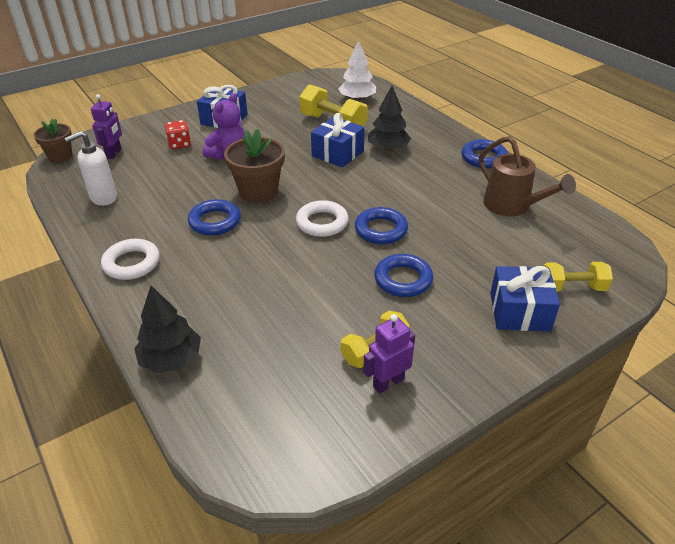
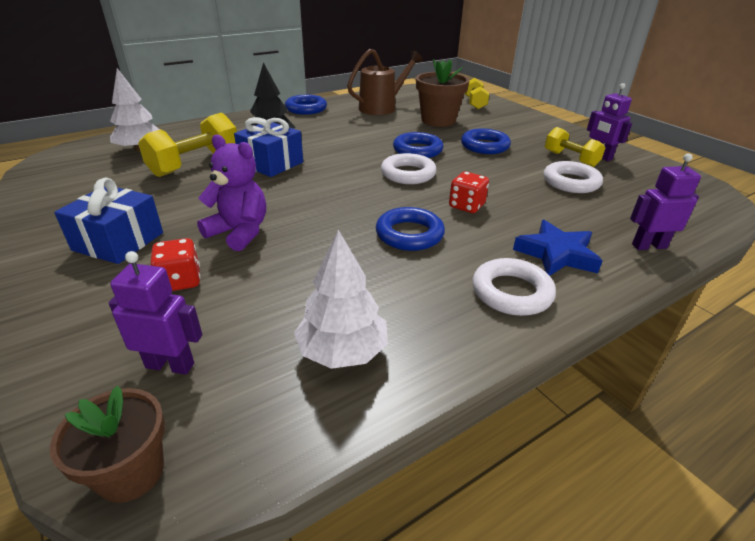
camera: 90 degrees left, 5 degrees down
white soap dispenser [64,131,117,206] -> white tree [294,230,388,369]
black tree [134,286,201,373] -> purple robot [630,153,701,250]
brown flower pot [224,128,285,203] -> brown flower pot moved to [416,59,470,127]
blue gift [490,266,560,332] -> none
none -> red dice [449,172,489,213]
none -> blue star [513,220,603,276]
none -> white ring [544,161,603,193]

